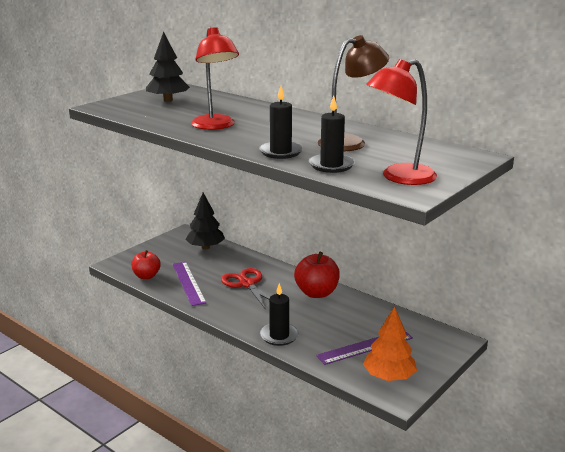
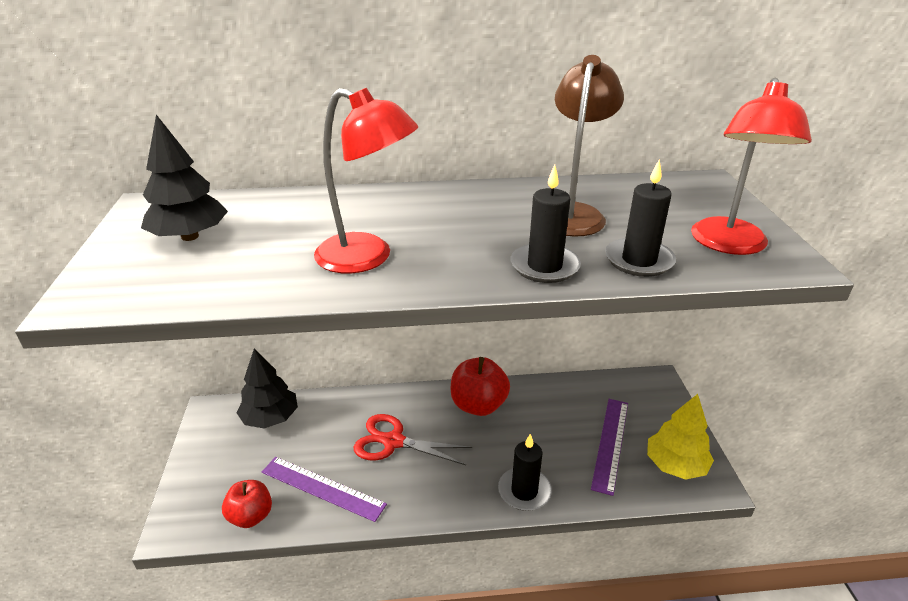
camera: 45 degrees left, 10 degrees up
orange tree [363,306,417,381] -> yellow tree [647,394,714,480]

